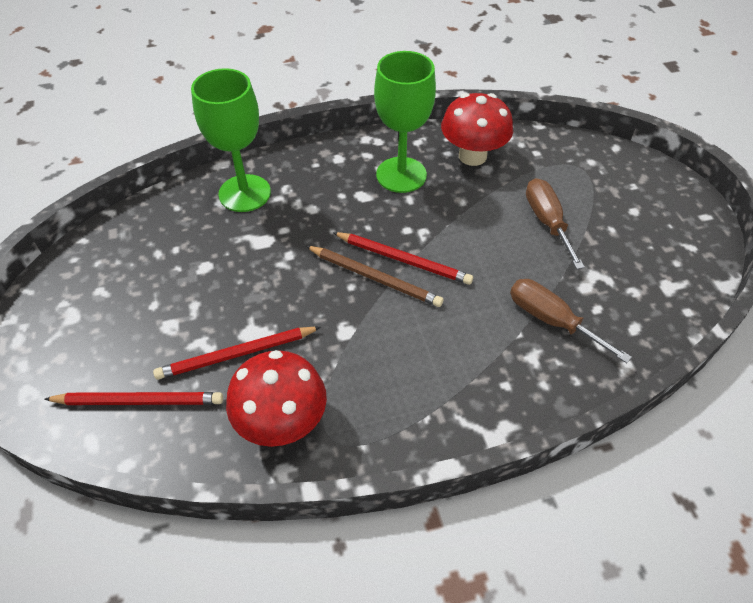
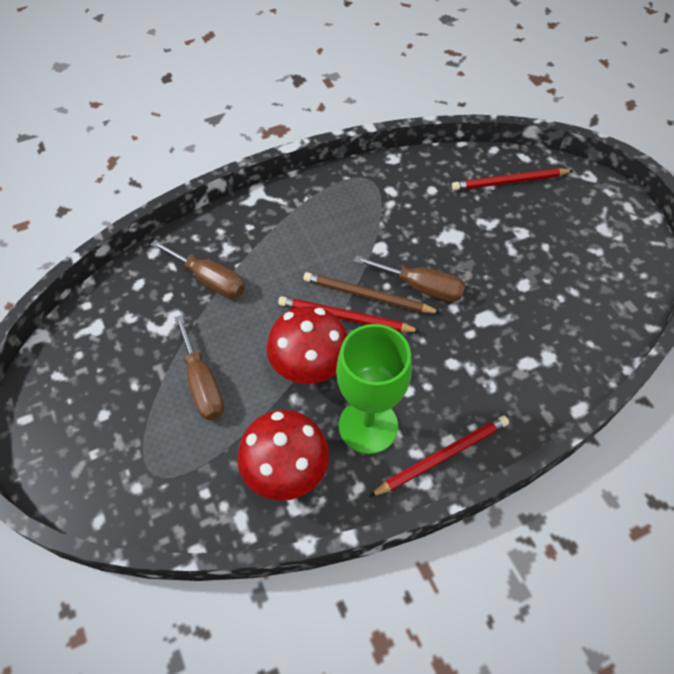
camera: 170 degrees right, 5 degrees up
red pencil [153,327,321,380] -> red pencil moved to [369,416,509,497]
green goblet [191,68,271,212] -> none
red mushroom [226,350,327,447] -> red mushroom moved to [267,306,347,384]
none -> brown screwdriver [354,255,465,302]

